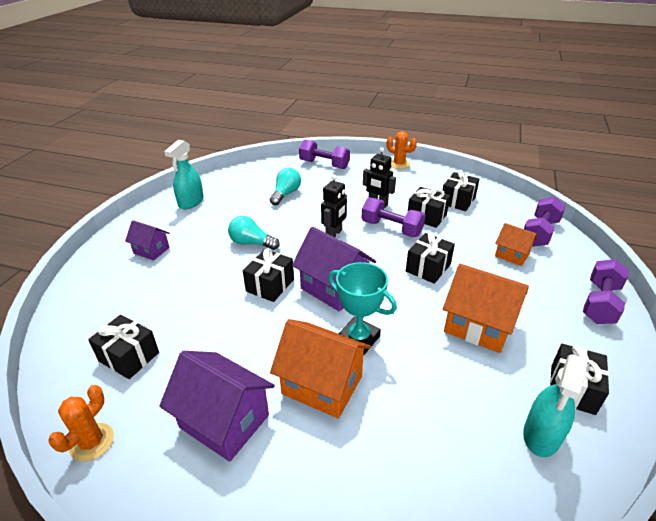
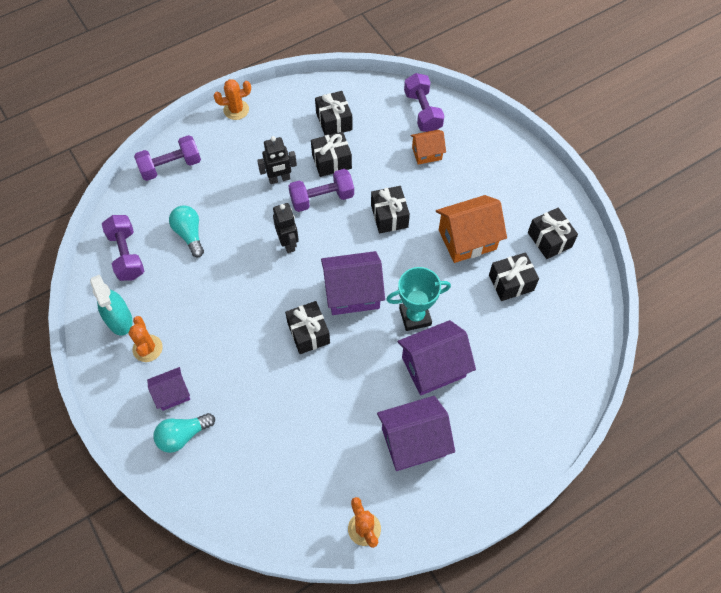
camera: 50 degrees left, 25 degrees up
black gift [88,315,159,379] -> black gift moved to [489,252,539,301]
turquoise light bulb [228,216,280,250] -> turquoise light bulb moved to [153,413,215,453]
orange house [270,319,371,419] -> purple house [397,320,476,396]
turquoise spray bottle [523,354,588,457] -> none
purple dumbbell [583,259,629,324] -> purple dumbbell moved to [102,215,144,281]
none -> orange cactus [129,316,163,362]

